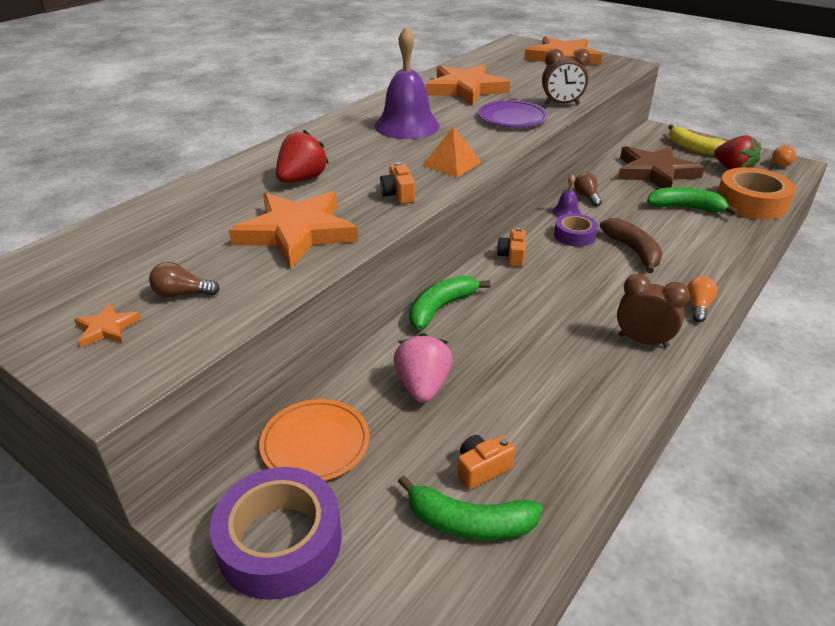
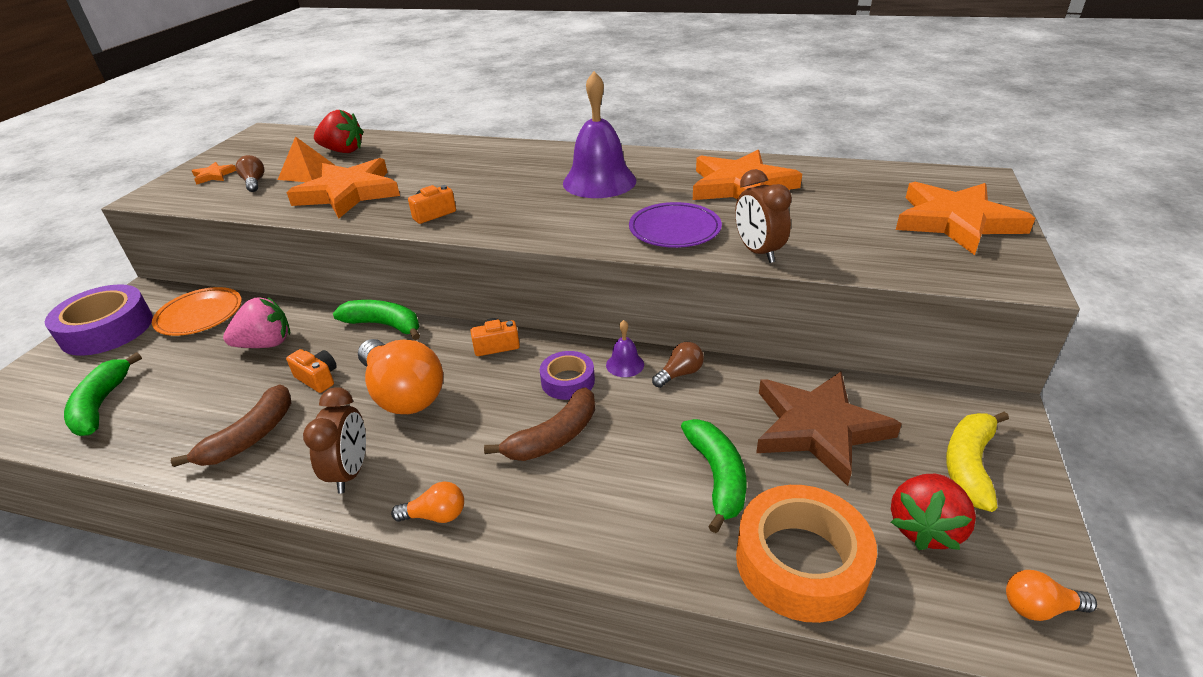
camera: 70 degrees right, 0 degrees up
red strawberry [276,130,329,183] -> red strawberry moved to [314,110,363,153]
orange pyramid [422,126,481,177] -> orange pyramid moved to [278,136,336,182]
orange camera [457,435,515,490] -> orange camera moved to [286,349,337,393]
none -> brown banana [171,384,291,467]
none -> orange light bulb [358,339,443,414]

